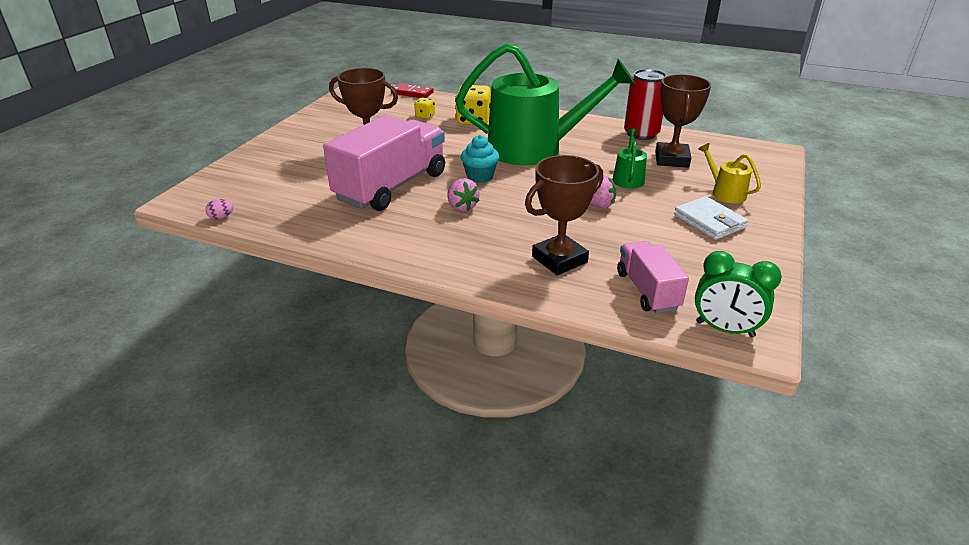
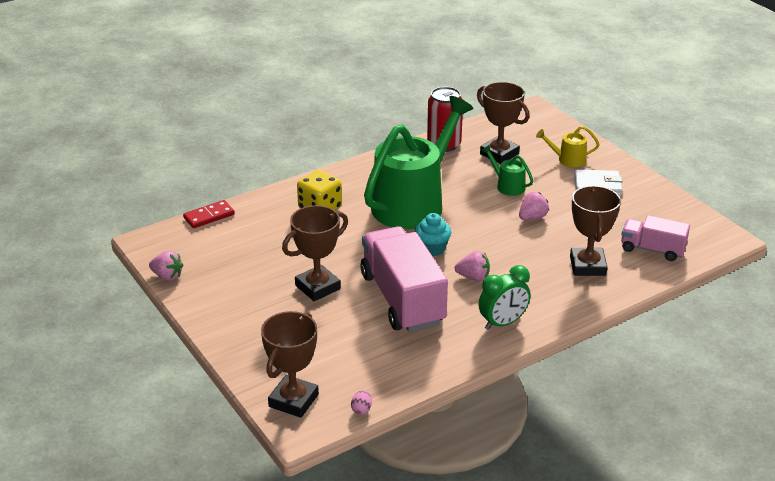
camera: 55 degrees left, 0 degrees up
yellow dice [414,97,435,119] -> none
green clock [695,251,782,337] -> green clock moved to [478,265,531,330]
none -> pink strawberry [149,251,183,281]
none -> brown trophy [261,311,319,418]

